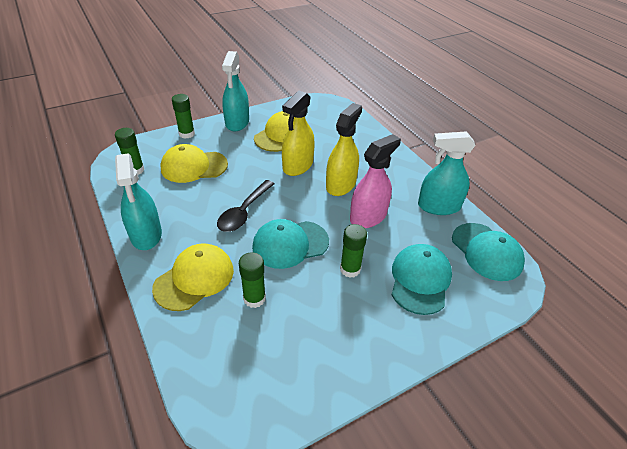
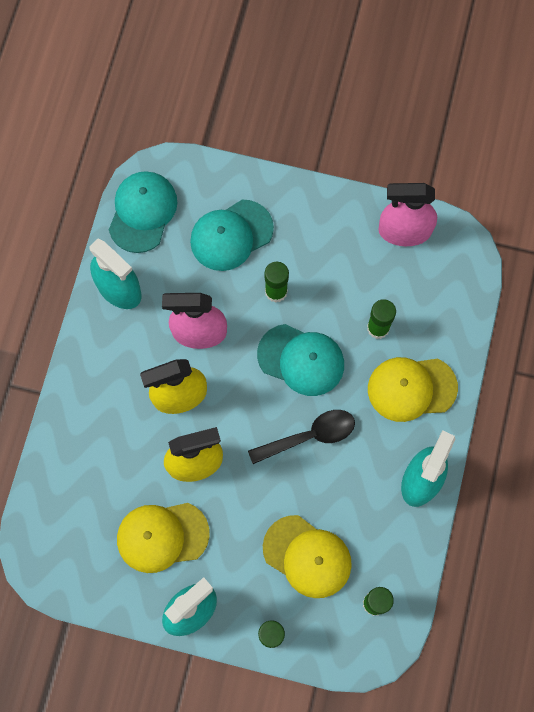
camera: 135 degrees left, 30 degrees up
none -> pink spray bottle [378,183,437,246]

